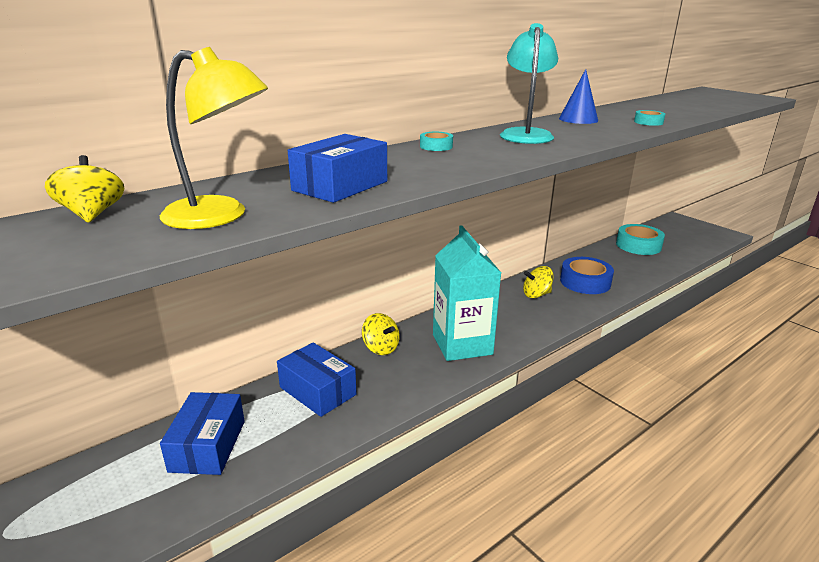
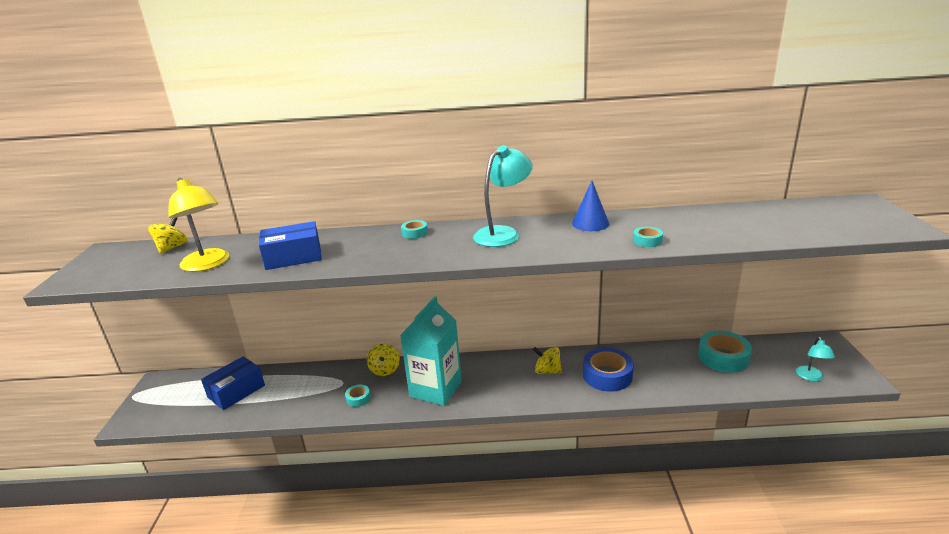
camera: 40 degrees right, 0 degrees up
blue box [277,342,357,417] -> none
none -> turquoise tape [345,385,371,407]
none -> turquoise lamp [796,337,835,381]

